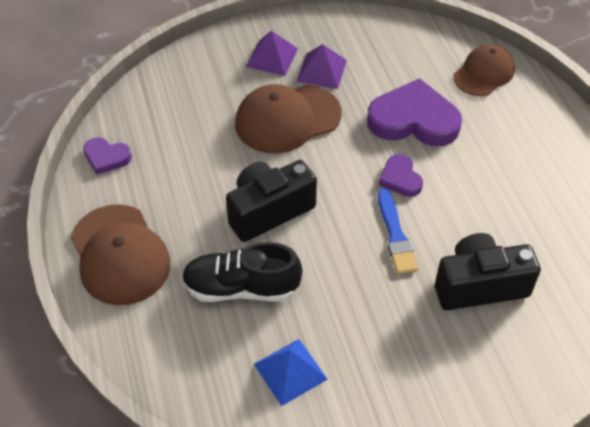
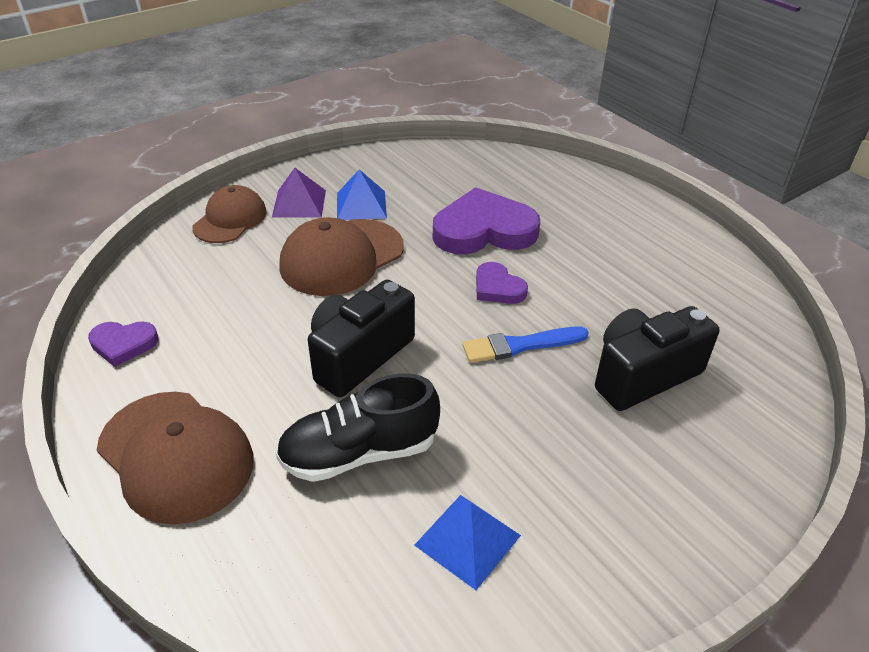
camera: 20 degrees left, 10 degrees down
purple pyramid [297,44,347,89] -> blue pyramid [337,169,387,220]
blue brush [378,188,418,274] -> blue brush turned 105 degrees clockwise [462,326,589,363]
brown cap [454,44,515,96] -> brown cap moved to [192,185,267,243]

